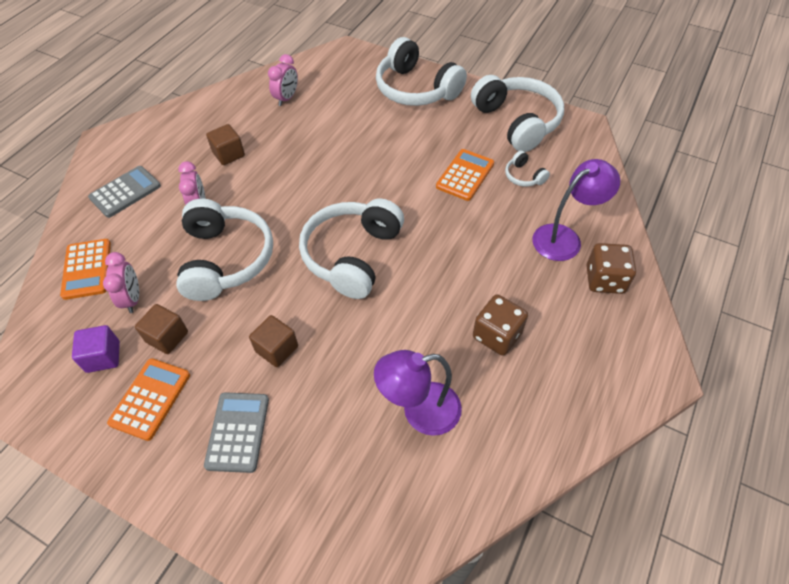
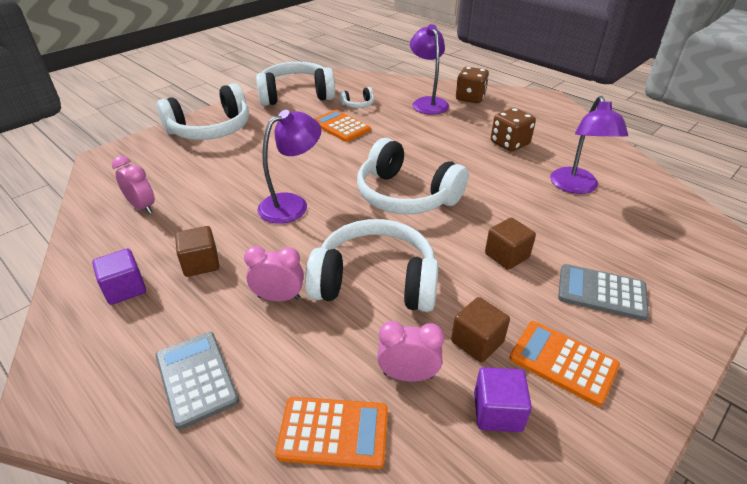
camera: 75 degrees left, 15 degrees down
none -> purple cube [92,248,146,305]
none -> purple lamp [257,110,321,224]

